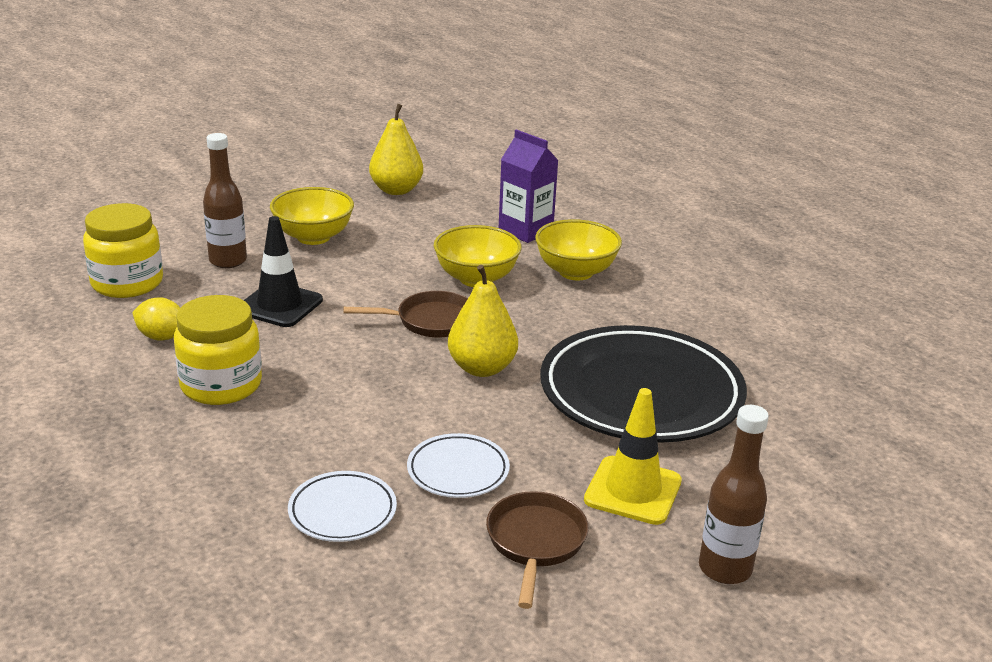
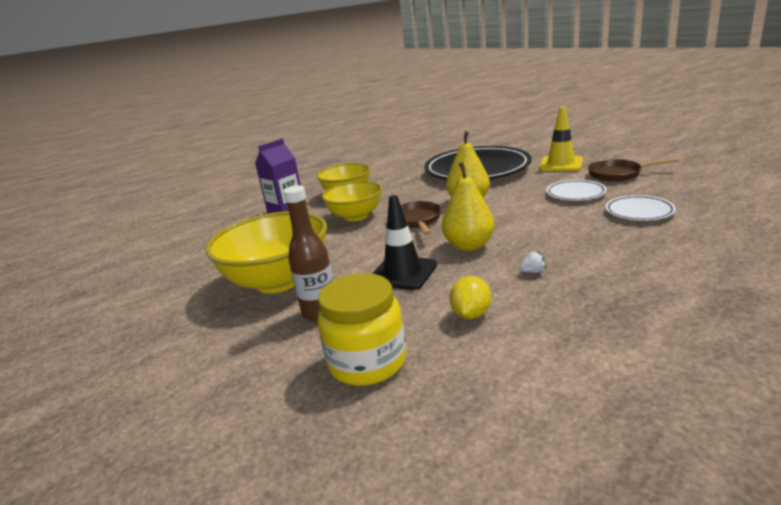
camera: 85 degrees left, 5 degrees down
yellow jar [174,295,262,405] -> white strawberry [519,251,546,273]
yellow bowl [270,187,354,245] -> yellow bowl [205,211,327,293], size x1.55
yellow pear [369,104,423,195] -> yellow pear moved to [442,162,495,251]
brown bottle [699,405,769,584] -> none

